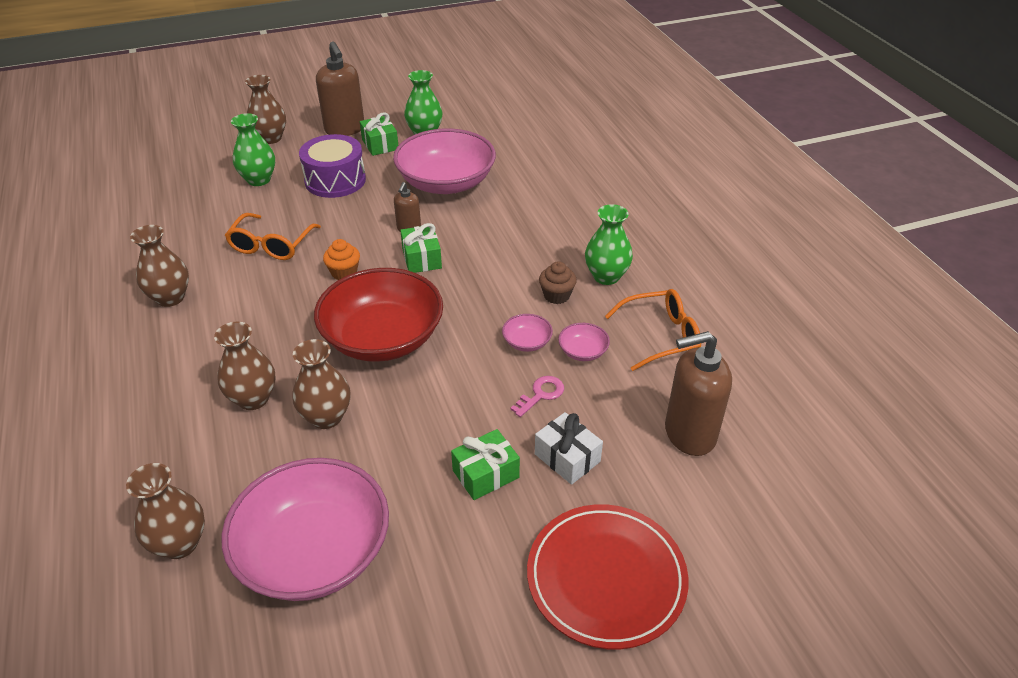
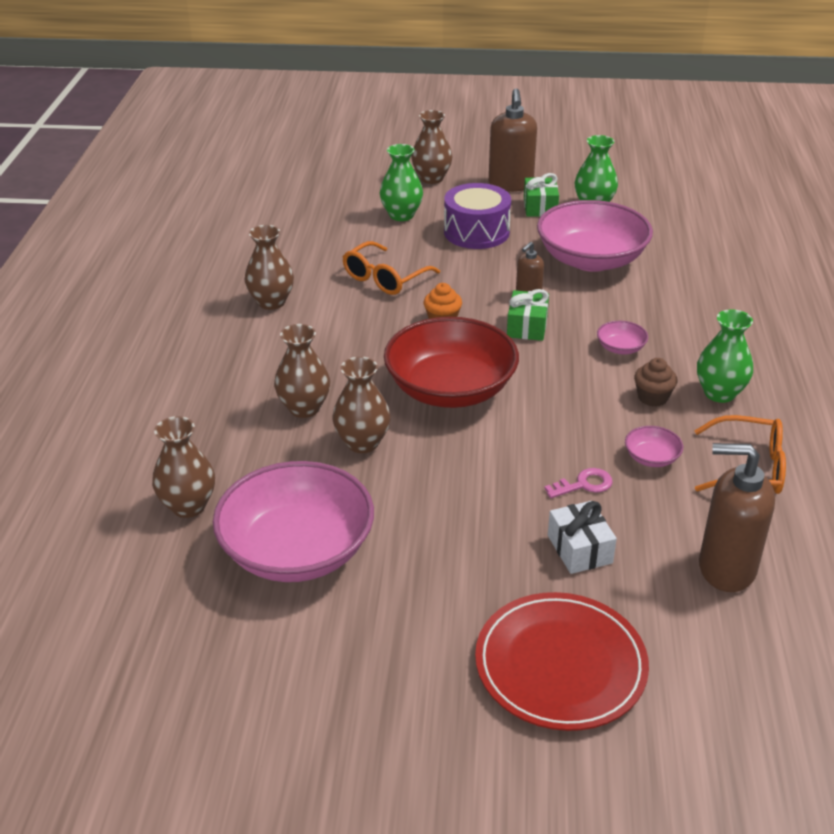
camera: 25 degrees right, 5 degrees down
green gift [451,429,520,500] -> none
pink bowl [502,314,553,352] -> pink bowl moved to [597,321,648,354]

